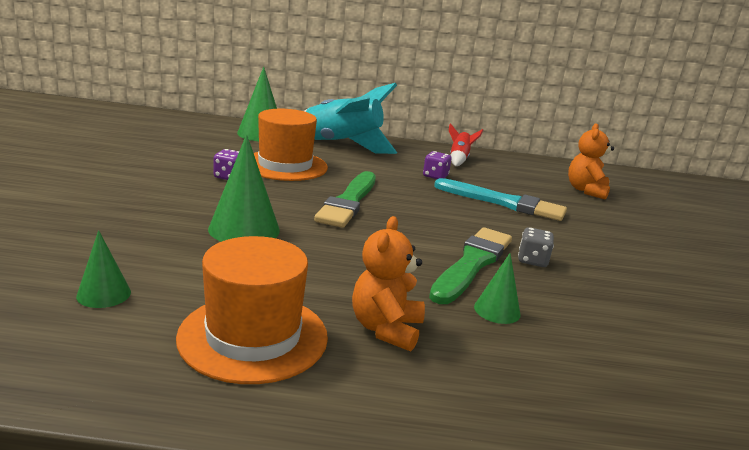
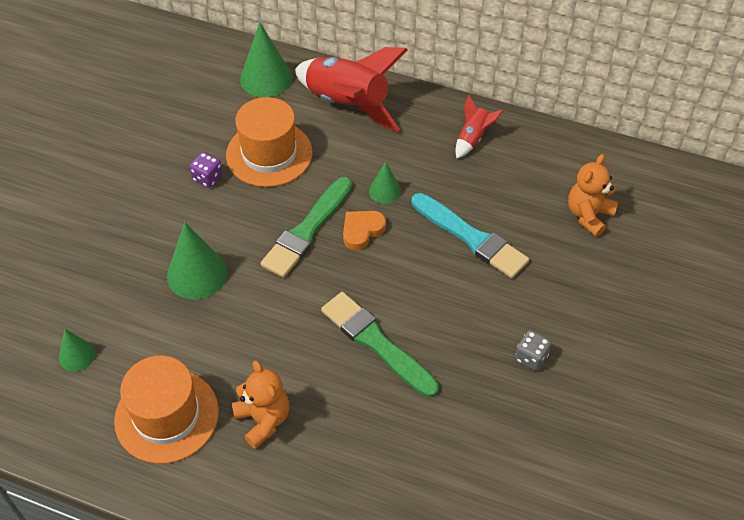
camera: 20 degrees right, 30 degrees up
turquoise rocket [304,83,397,154] -> red rocket [295,47,407,132]
orange teddy bear [352,216,425,351] -> orange teddy bear turned 120 degrees clockwise [232,360,289,449]
purple dice [423,151,452,179] -> none
green brush [429,227,512,304] -> green brush turned 90 degrees counterclockwise [321,292,439,397]
green cone [474,253,521,324] -> green cone moved to [369,161,401,204]
grey dice [518,227,554,267] -> grey dice moved to [515,330,551,371]
none -> orange heart [343,211,386,250]

